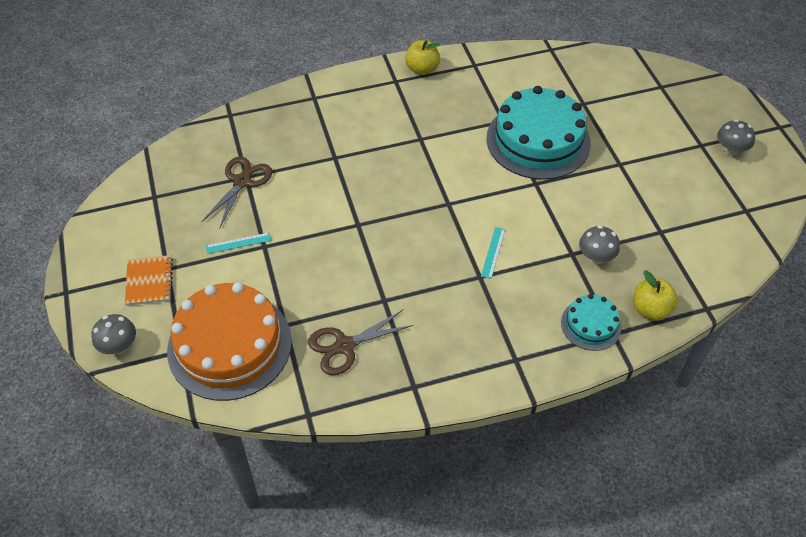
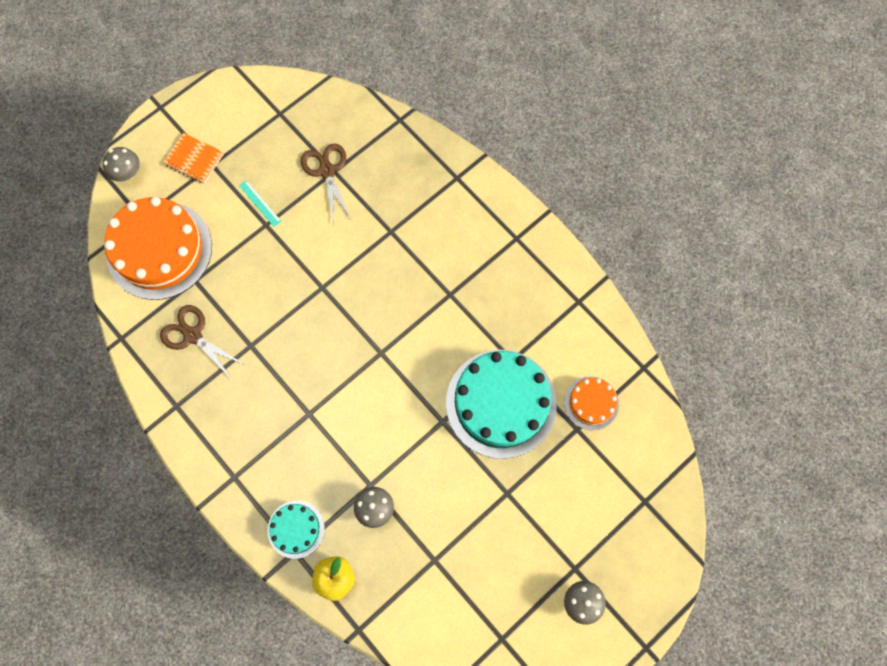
camera: 65 degrees right, 20 degrees up
orange notebook [125,255,173,306] -> orange notebook turned 60 degrees clockwise [164,133,224,184]
brown scissors [201,156,272,229] -> brown scissors turned 105 degrees counterclockwise [301,144,351,221]
yellow apple [405,40,440,75] -> none
turquoise ruler [481,227,506,279] -> none
none -> orange cake [564,376,619,430]

